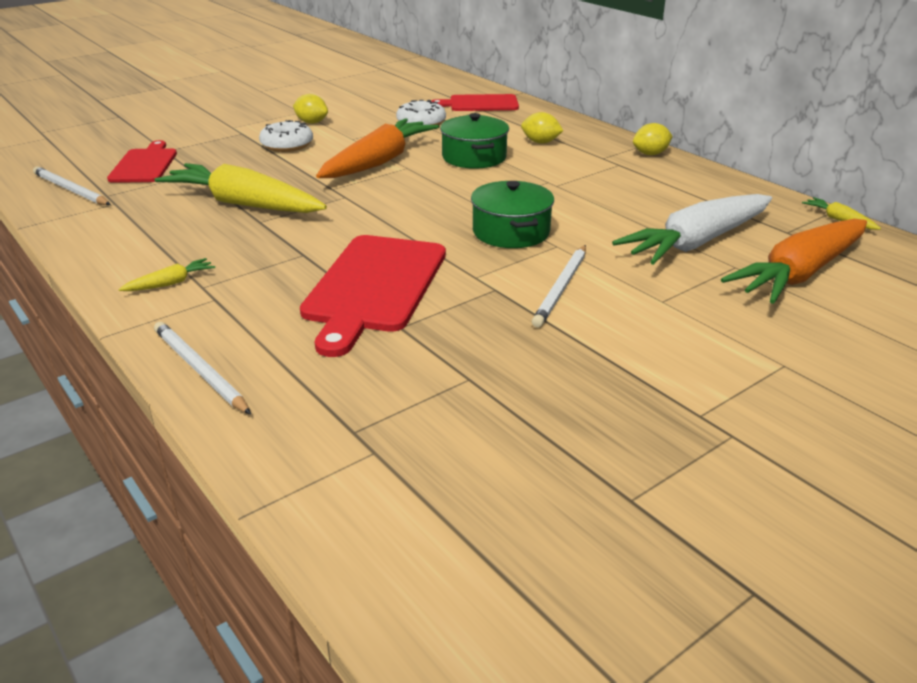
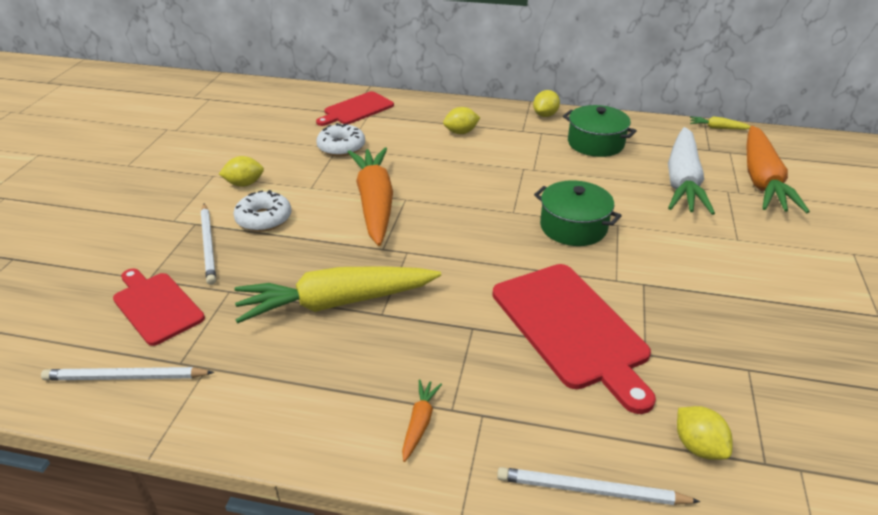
camera: 40 degrees left, 5 degrees up
yellow carrot [119,258,215,291] -> orange carrot [402,379,442,462]
green pot [440,113,509,169] -> green pot moved to [563,105,637,157]
white pencil [532,245,586,327] -> white pencil moved to [201,203,216,285]
none -> yellow lemon [677,406,733,460]

